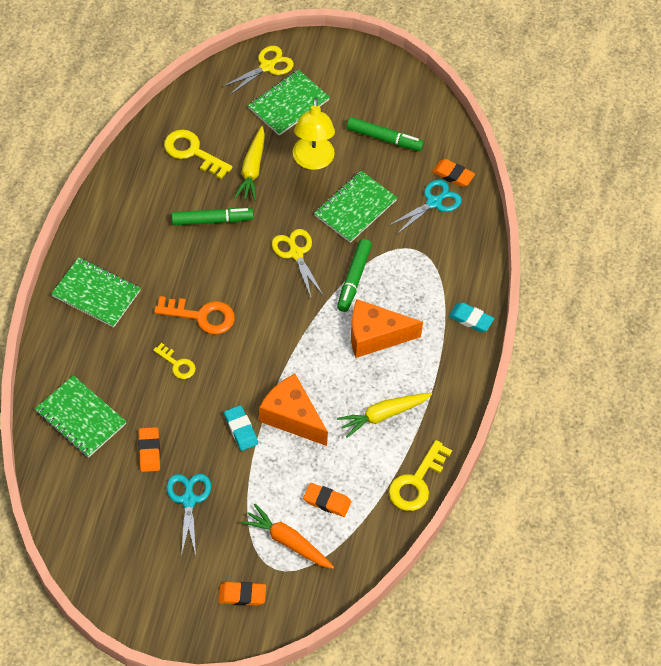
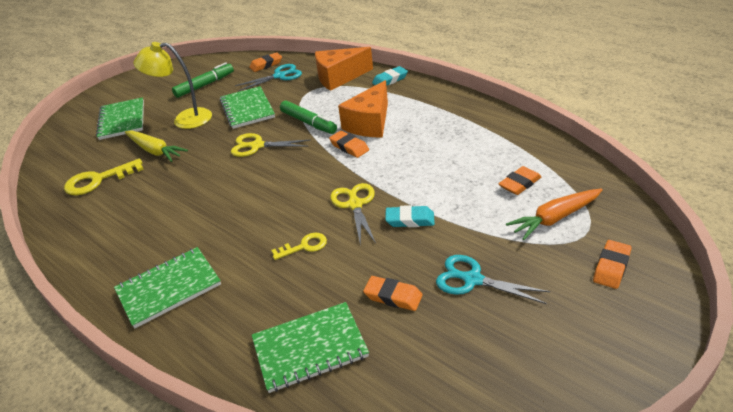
camera: 55 degrees left, 20 degrees down
orange key [154,296,235,334] -> none
green marker [171,208,254,225] -> none
yellow scissors [222,46,294,95] -> yellow scissors moved to [330,183,376,246]
orange cheese [259,374,328,446] -> orange cheese moved to [315,47,373,91]
yellow lamp [293,98,335,170] -> yellow lamp turned 150 degrees clockwise [133,42,212,129]
yellow carrot [337,393,432,438] -> none
turquoise scissors [388,180,462,235] -> turquoise scissors turned 75 degrees clockwise [235,64,302,91]
yellow key [389,440,452,511] -> none
none -> orange eraser [329,131,369,158]

